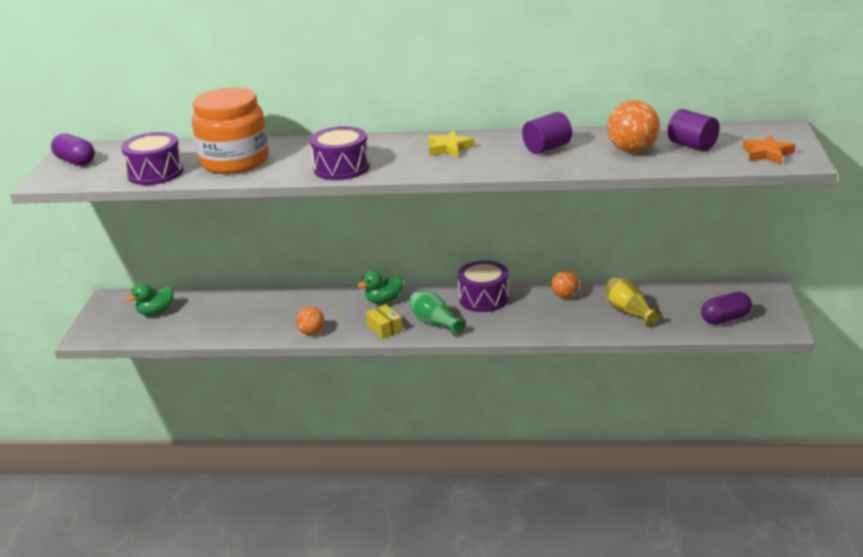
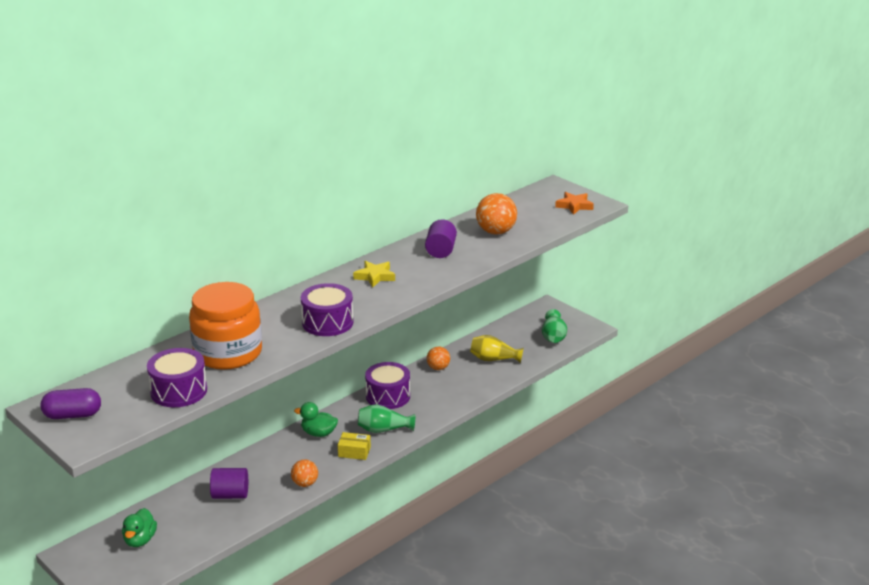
camera: 50 degrees left, 0 degrees up
green duck [357,270,403,304] -> green duck turned 90 degrees clockwise [294,402,338,437]
purple cylinder [668,109,719,151] -> purple cylinder moved to [210,468,248,499]
purple capsule [701,292,752,325] -> green vase [542,309,567,343]

